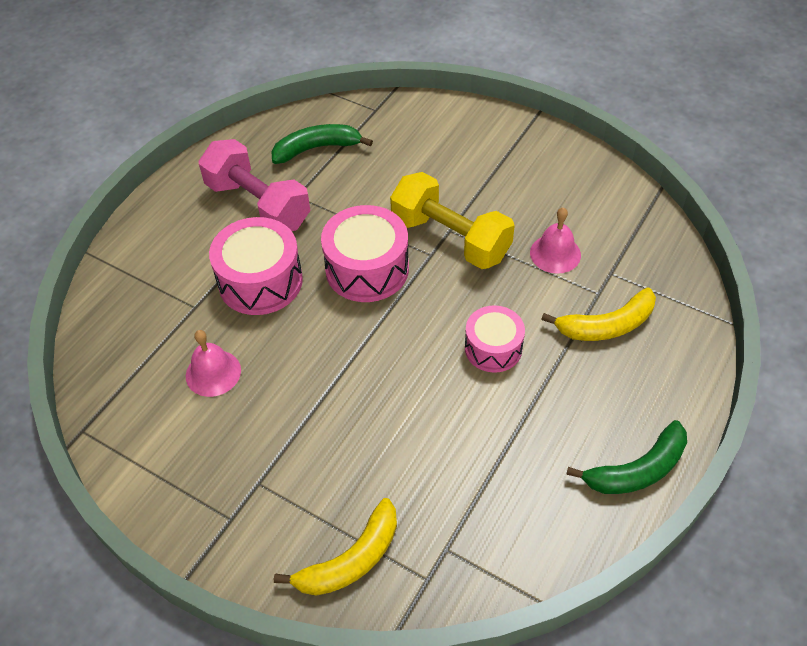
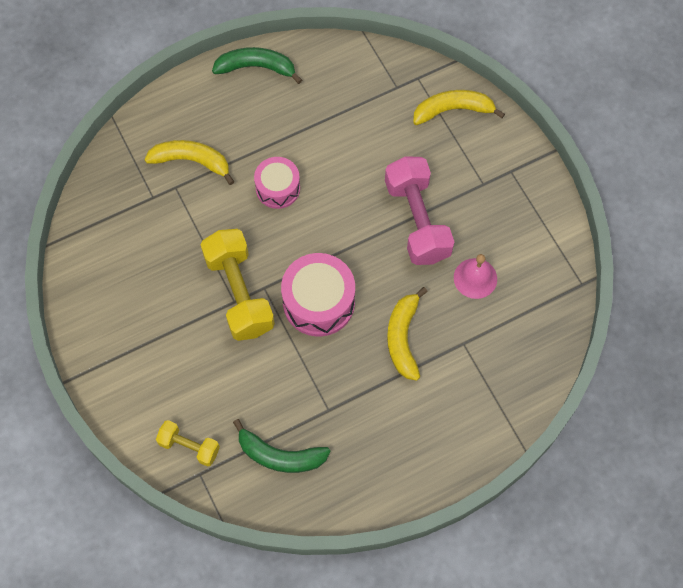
camera: 150 degrees left, 15 degrees up
pink dumbbell [198,139,310,231] -> pink dumbbell moved to [385,156,454,265]
pink drum [209,217,303,315] -> yellow banana [387,287,428,381]
pink bell [530,207,581,274] -> none
none -> yellow dumbbell [156,420,220,467]

